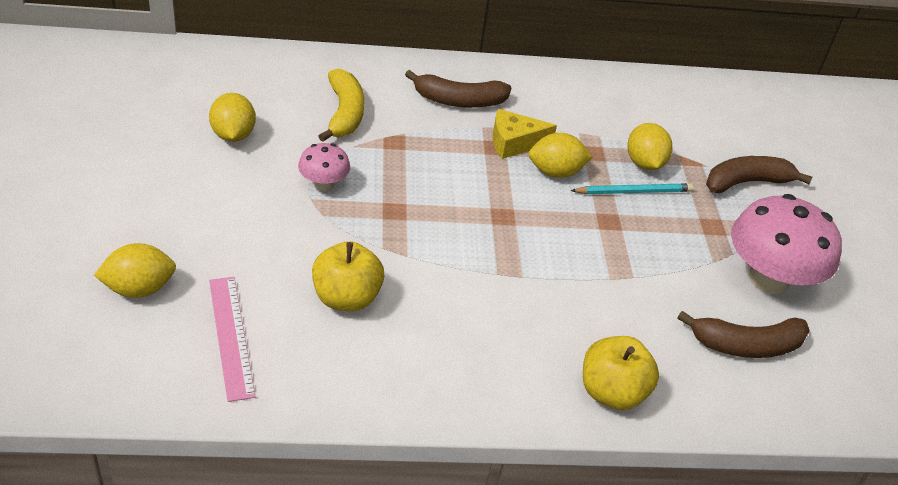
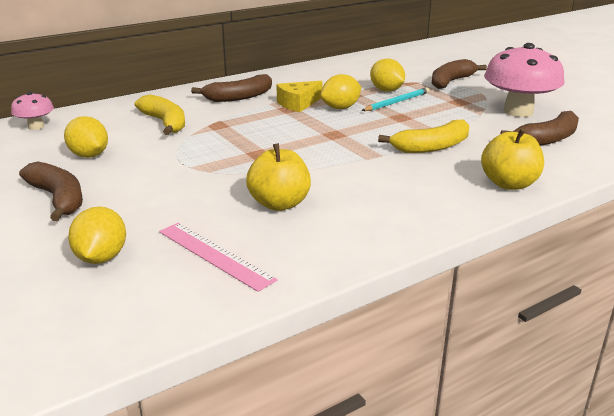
camera: 25 degrees left, 15 degrees down
yellow lemon [94,243,176,298] -> yellow lemon turned 45 degrees counterclockwise [68,206,126,264]
pink mushroom [298,143,350,191] -> pink mushroom moved to [11,92,54,130]
none -> brown banana [19,161,83,221]
none -> yellow banana [378,119,469,153]

